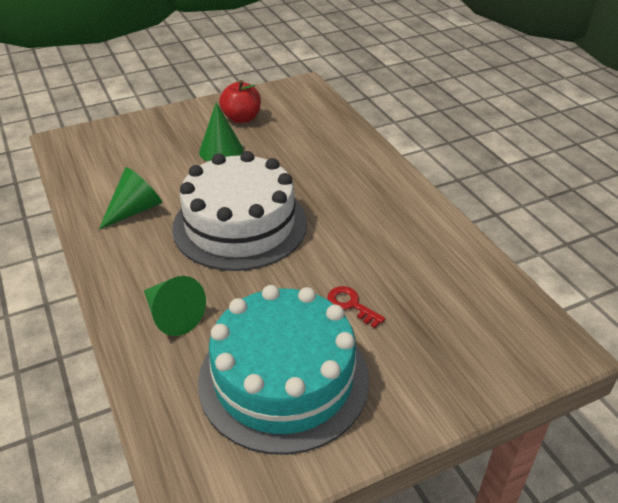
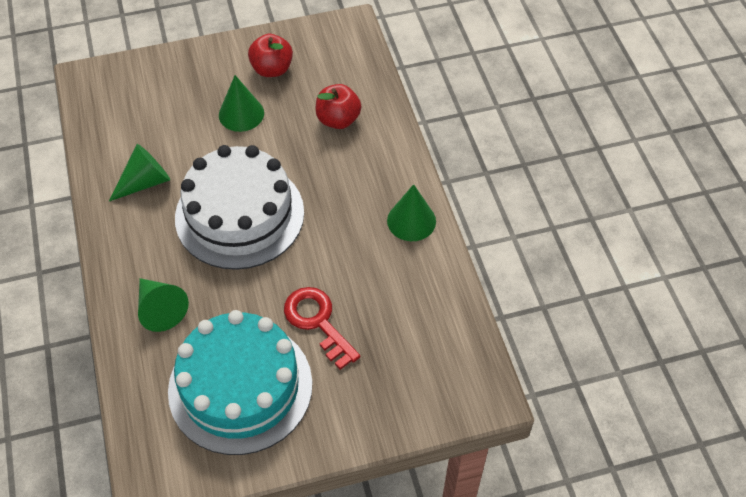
camera: 10 degrees right, 15 degrees up
red key [327,286,385,328] -> red key [284,287,361,370], size x1.70
none -> red apple [316,84,361,129]
none -> green cone [387,184,436,241]

